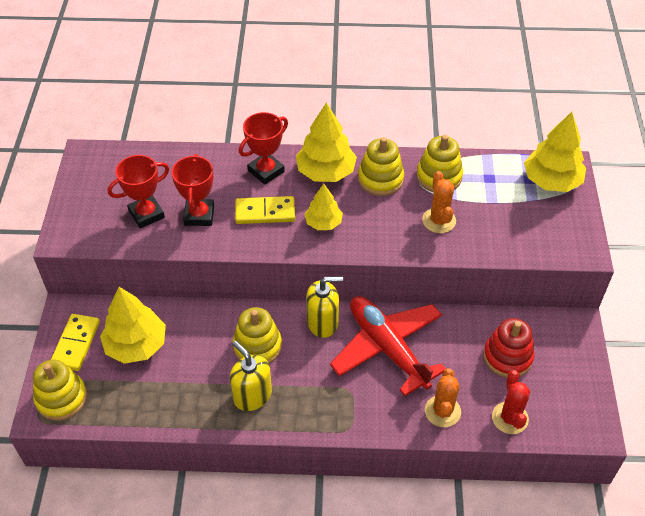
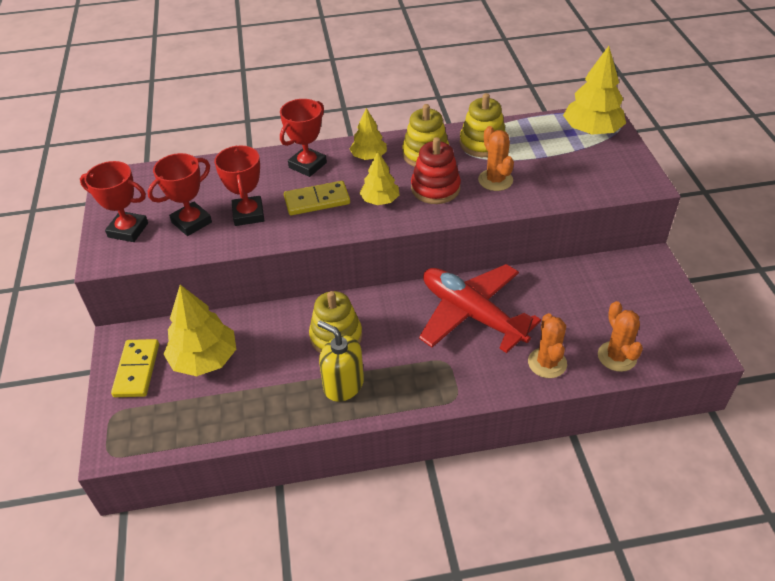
camera: 10 degrees left, 5 degrees down
yellow stacking toy [33,359,87,421] -> none
yellow tree [296,102,357,182] -> yellow tree [350,108,387,160], size x0.60
yellow soap dispenser [306,276,343,338] -> none
red stacking toy [483,318,534,378] -> red stacking toy moved to [411,137,461,204]
red cactus [492,370,530,434] -> orange cactus [598,301,643,372]
none -> red trophy [80,161,148,242]

